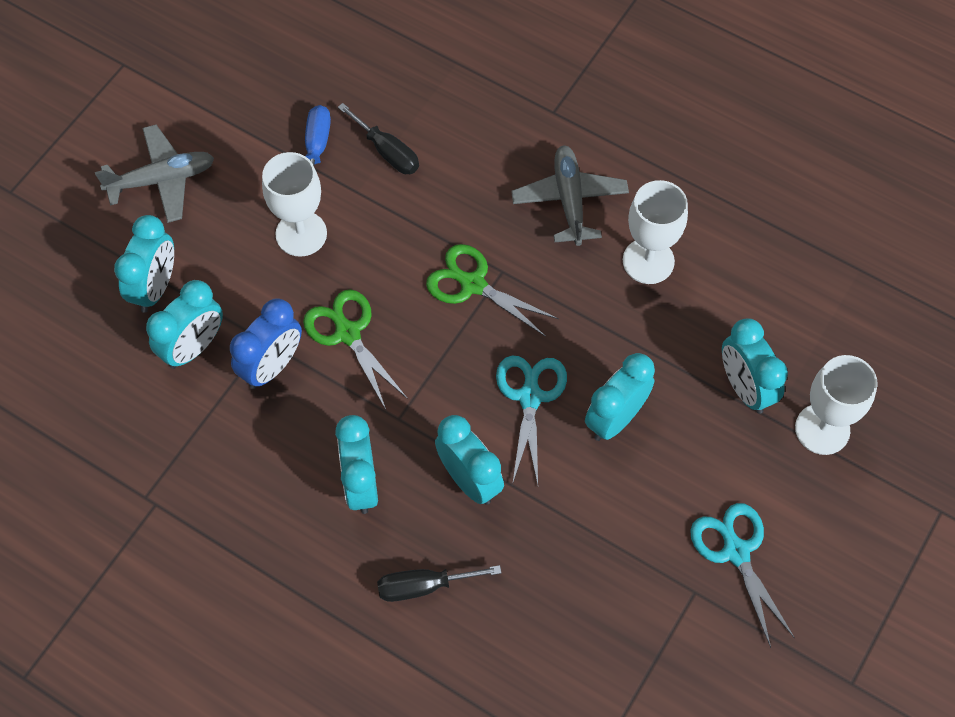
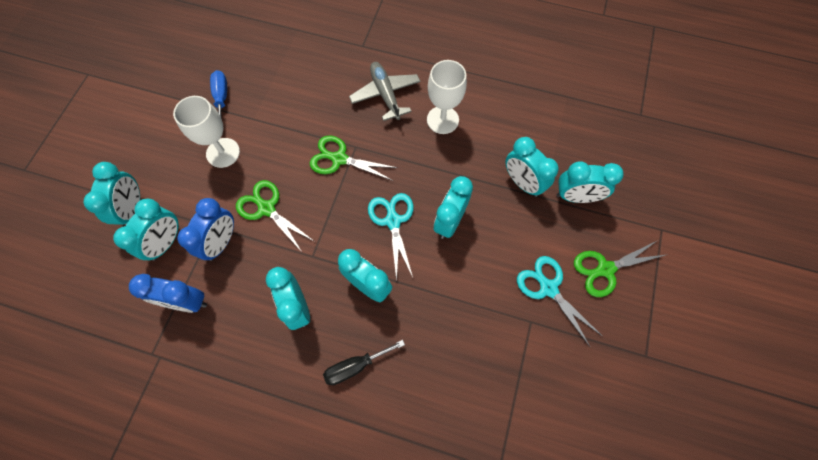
camera: 15 degrees left, 5 degrees up
grey plane [95,125,214,223] -> none
black screwdriver [338,103,419,174] -> none
white goblet [795,355,878,455] -> turquoise clock [557,161,623,203]
none -> blue clock [129,274,207,313]
none -> green scissors [574,241,665,297]

